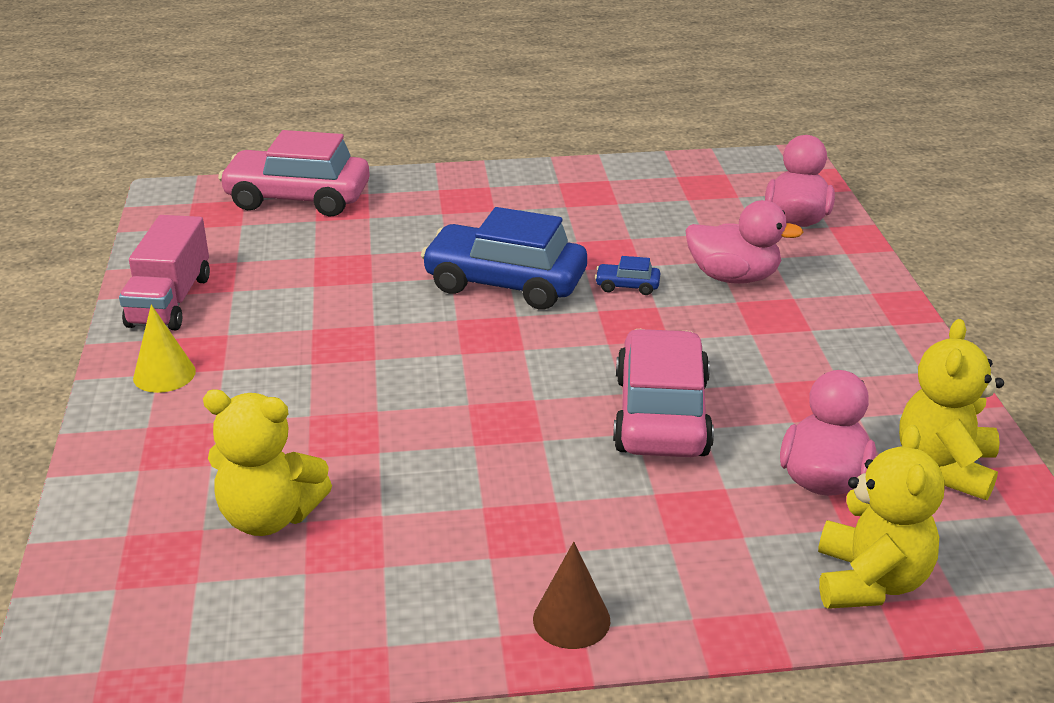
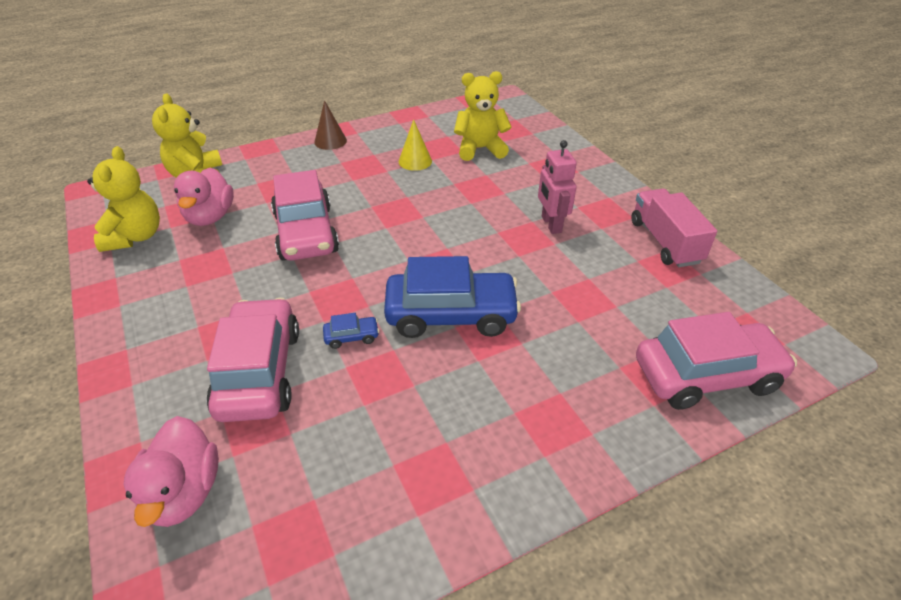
camera: 160 degrees right, 10 degrees up
yellow cone [133,305,196,393] -> yellow cone moved to [399,119,432,171]
pink duck [685,200,804,284] -> pink car [206,298,299,422]
none -> pink robot [538,140,577,234]

